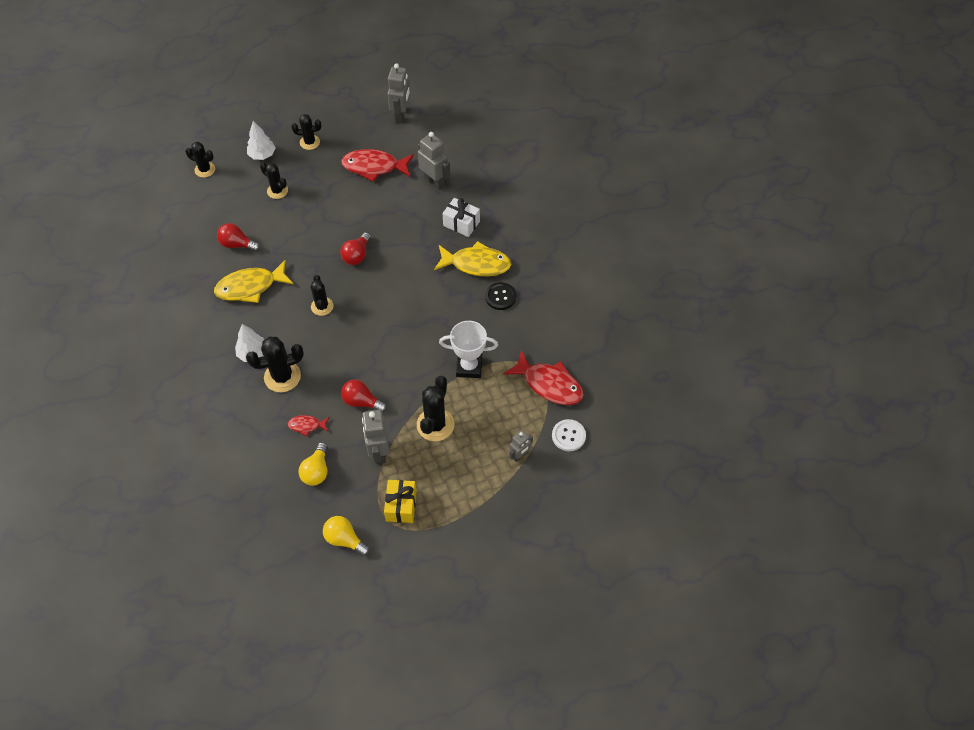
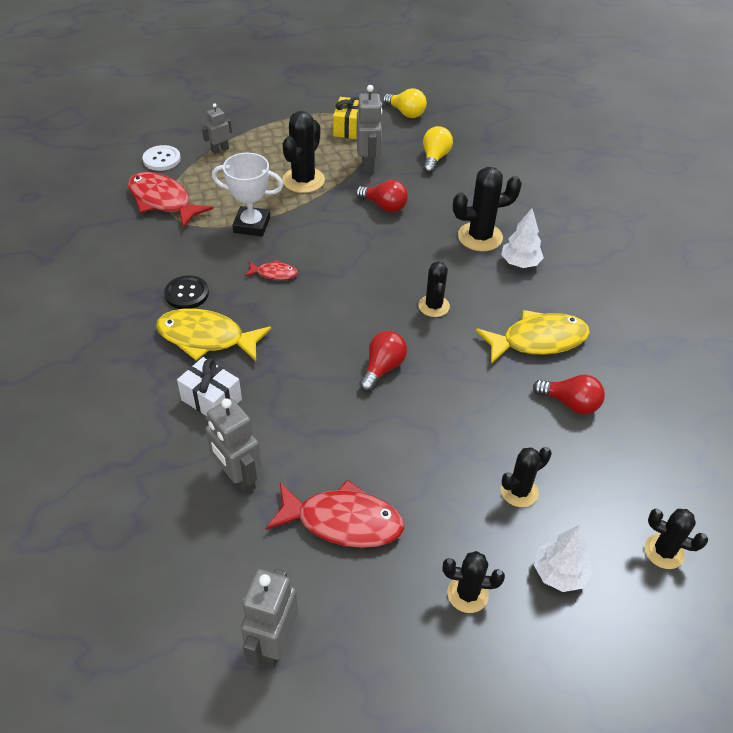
camera: 175 degrees left, 10 degrees down
black cactus [260,163,288,199] -> black cactus turned 75 degrees counterclockwise [501,447,552,507]
red fish [288,415,329,436] -> red fish moved to [245,260,298,280]

